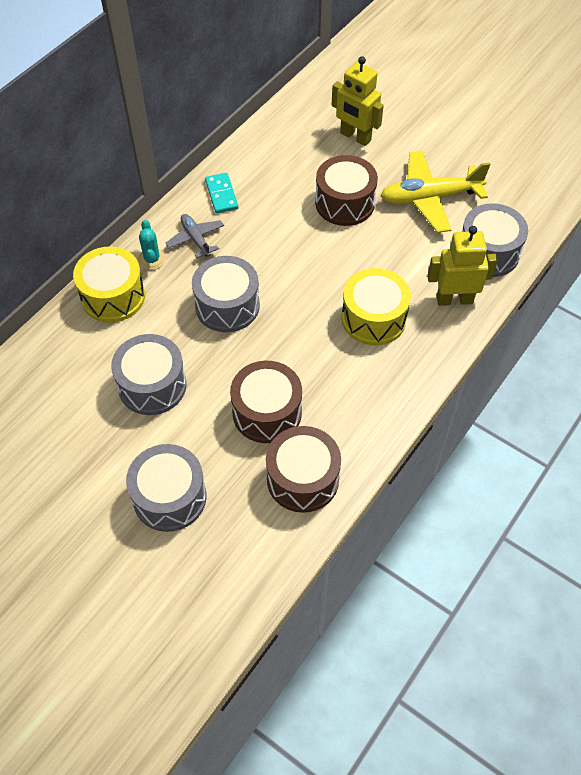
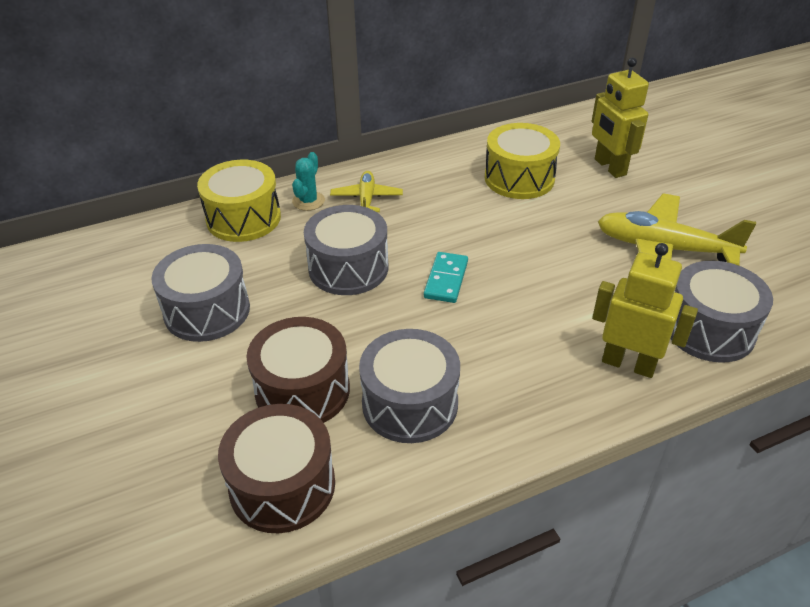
camera: 30 degrees right, 15 degrees down
grey drum [126,444,206,532] -> grey drum moved to [359,329,460,443]
grey plane [166,214,224,258] -> yellow plane [330,171,403,212]
turquoise domino [205,173,238,213] -> turquoise domino moved to [424,252,468,303]
brown drum [315,155,378,226] -> none
yellow drum [342,268,411,346] -> yellow drum moved to [485,123,560,199]

